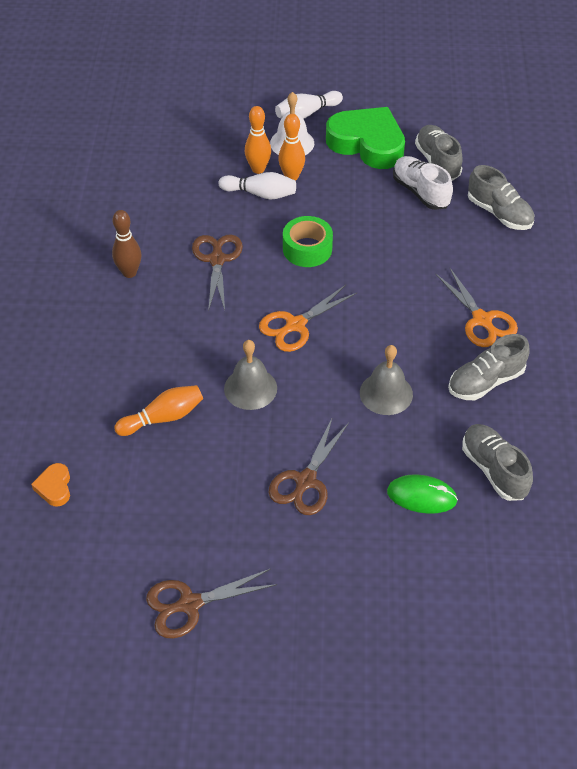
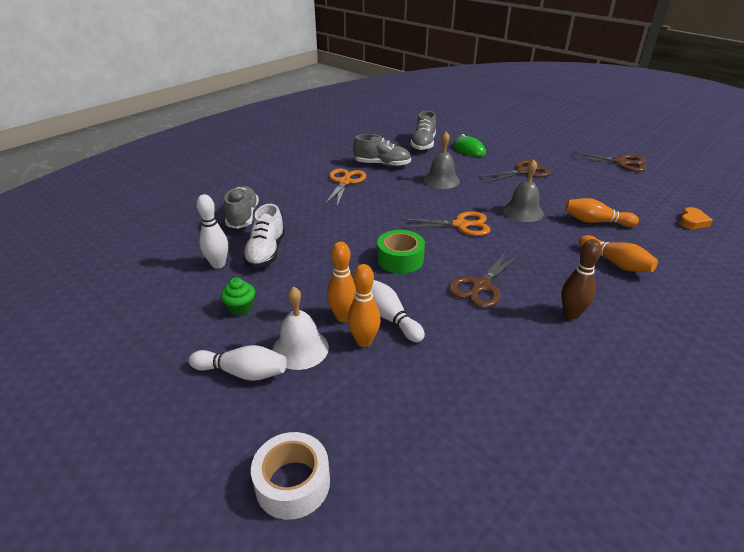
camera: 140 degrees left, 15 degrees down
green heart [326,107,405,169] -> green cupcake [221,278,255,316]
grey shoe [415,125,463,181] -> white bowling pin [196,194,228,269]
none -> white tape [251,432,330,520]
none -> orange bowling pin [578,235,658,272]

